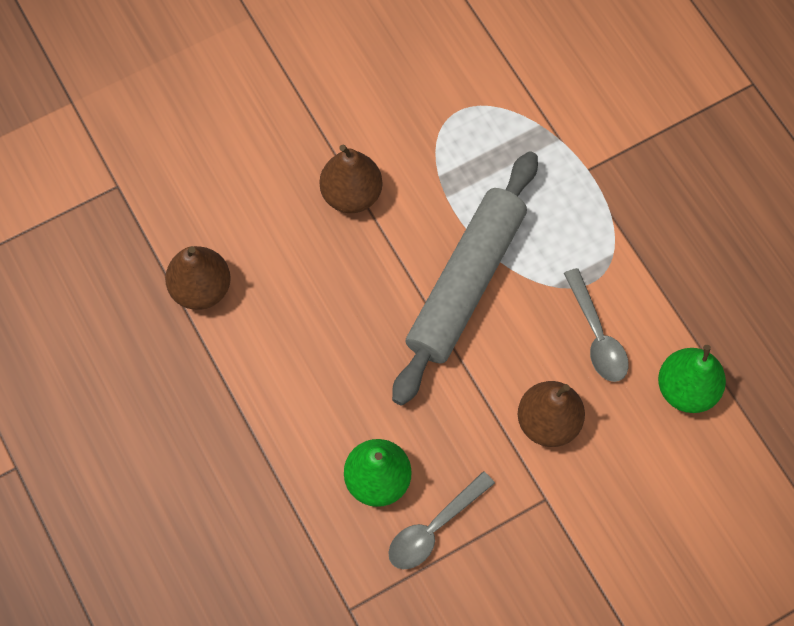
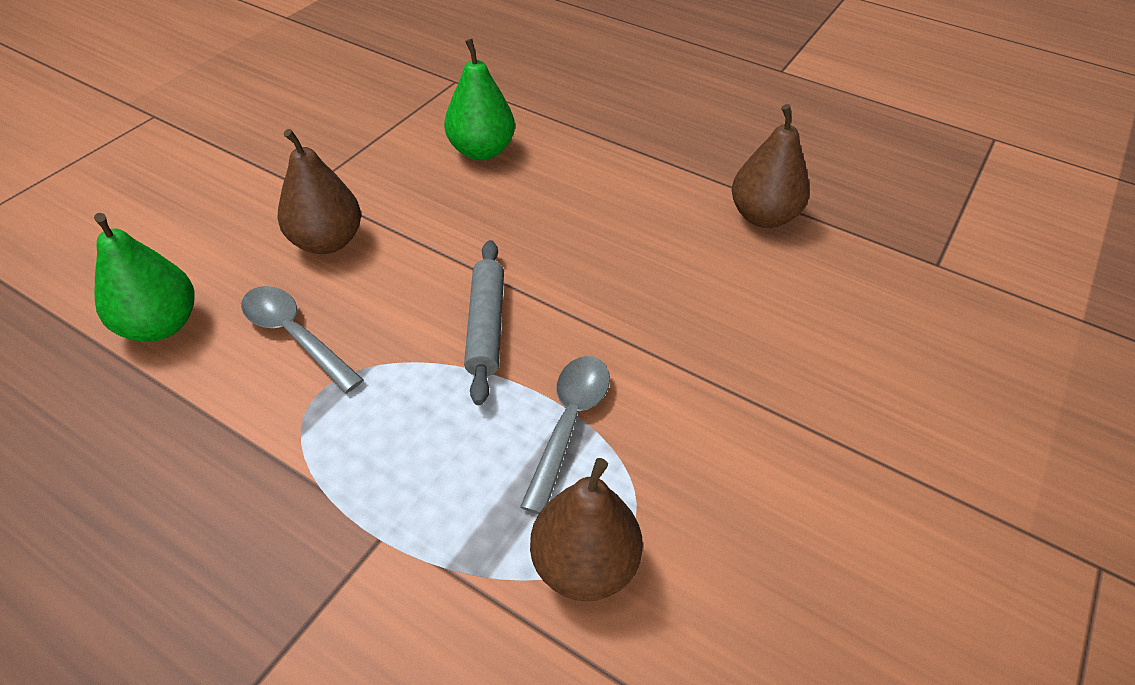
camera: 150 degrees right, 20 degrees down
brown pear [320,145,383,213] -> brown pear moved to [530,458,643,601]
grey spoon [388,471,495,569] -> grey spoon moved to [520,356,610,514]
grey rolling pin [392,151,538,406] -> grey rolling pin [464,240,504,405], size x0.53

